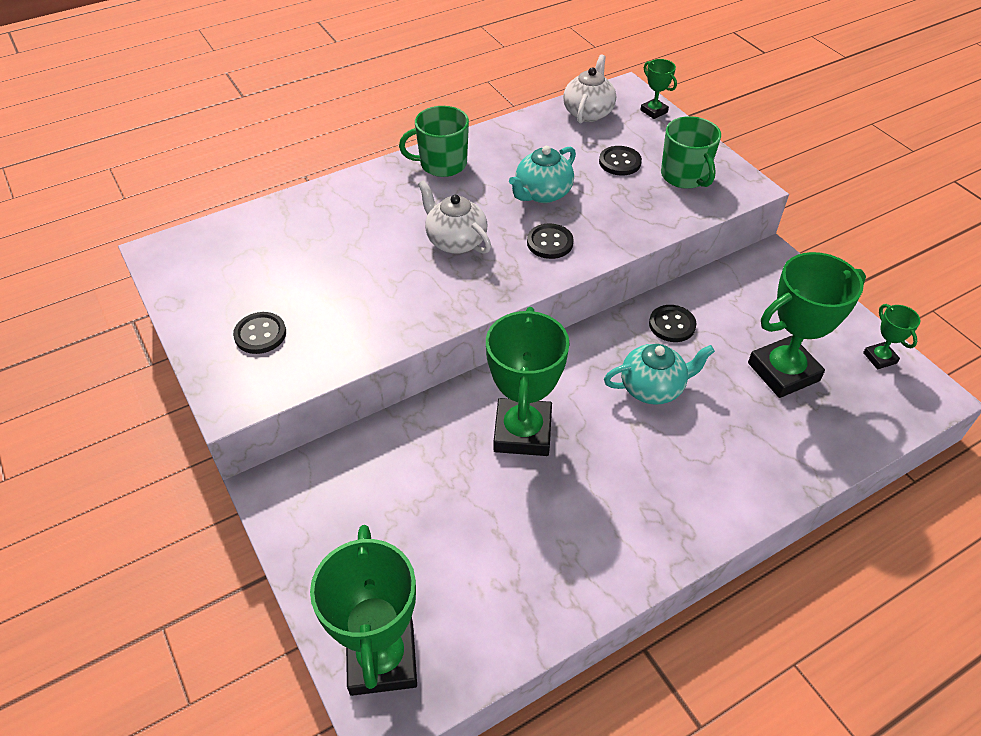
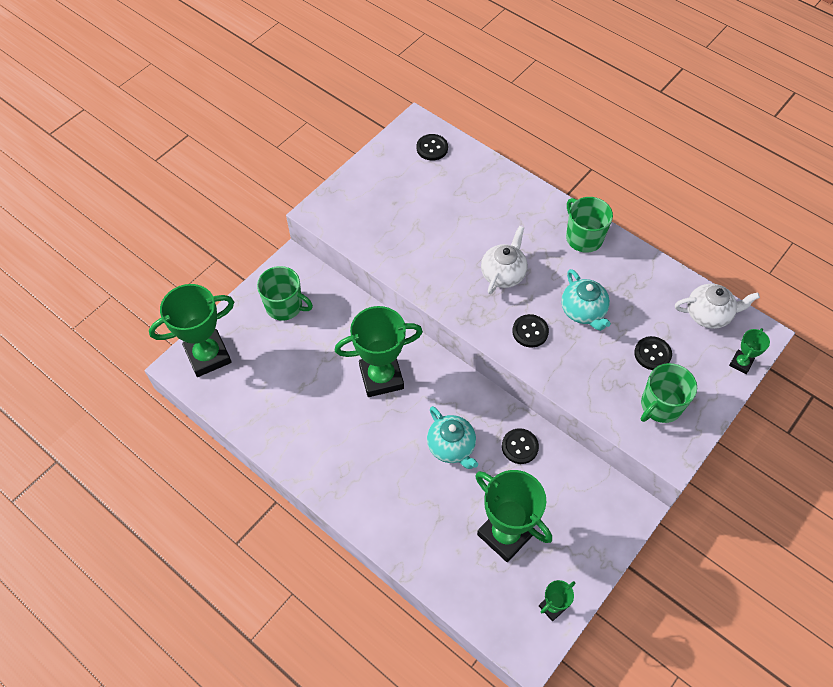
camera: 70 degrees right, 10 degrees up
black button [233,312,286,354] -> black button moved to [417,134,448,161]
turquoise teapot [509,146,576,203] -> turquoise teapot turned 135 degrees counterclockwise [561,269,611,331]
none -> green mug [257,266,313,321]

